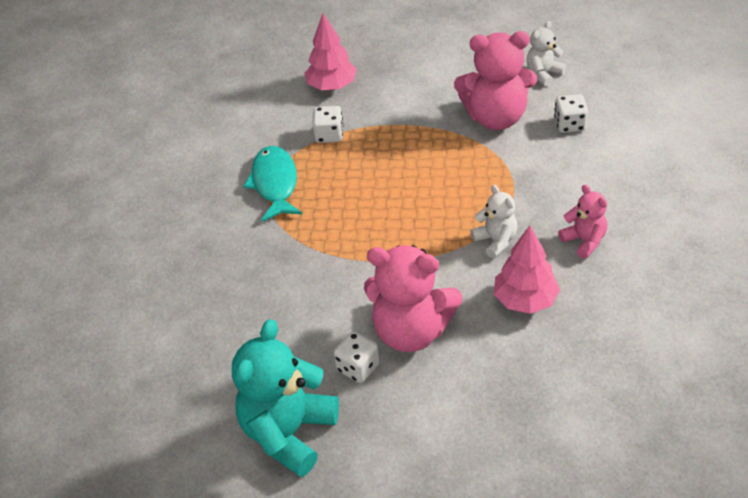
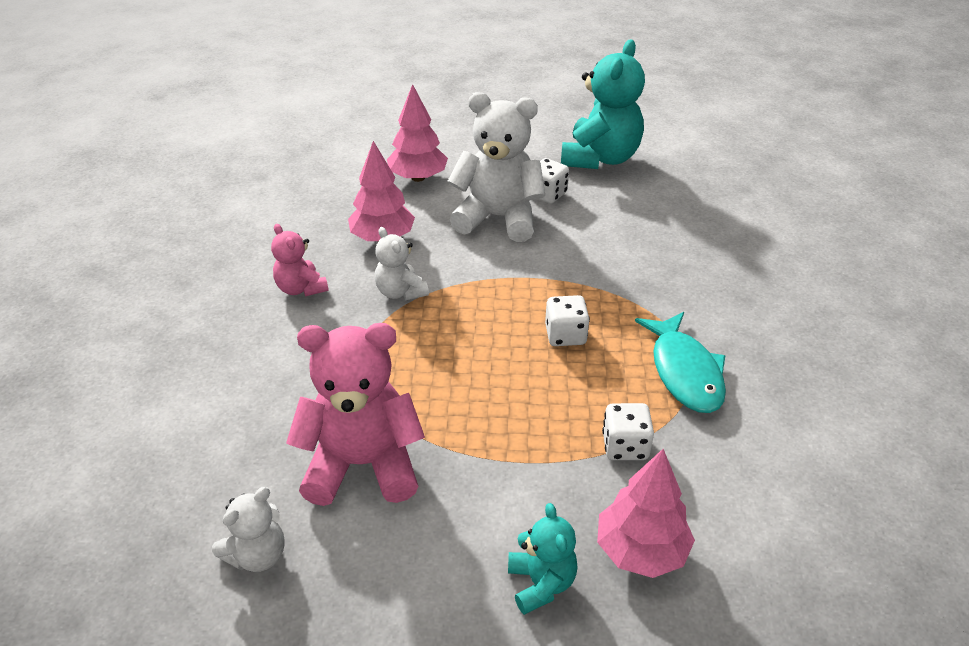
camera: 175 degrees right, 5 degrees down
pink teddy bear [364,245,463,352] -> white teddy bear [448,92,545,242]
white dice [554,94,588,133] -> white dice moved to [545,295,590,346]
none -> pink tree [387,84,448,182]
none -> turquoise teddy bear [508,503,578,615]

